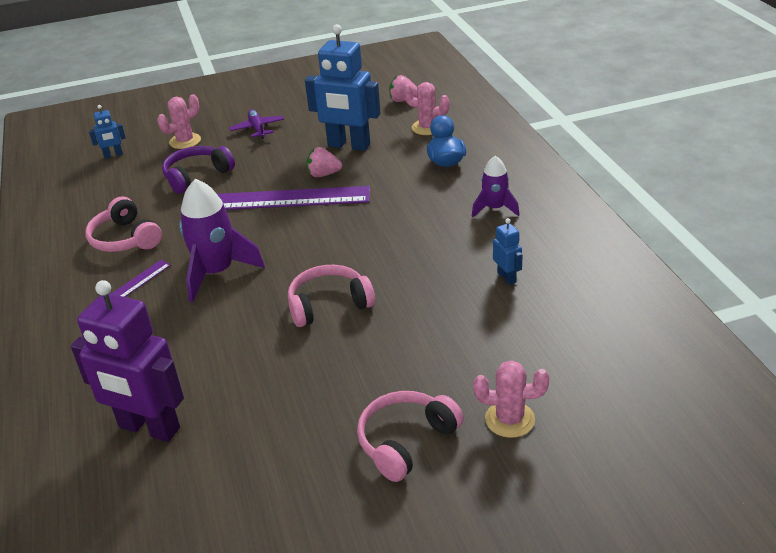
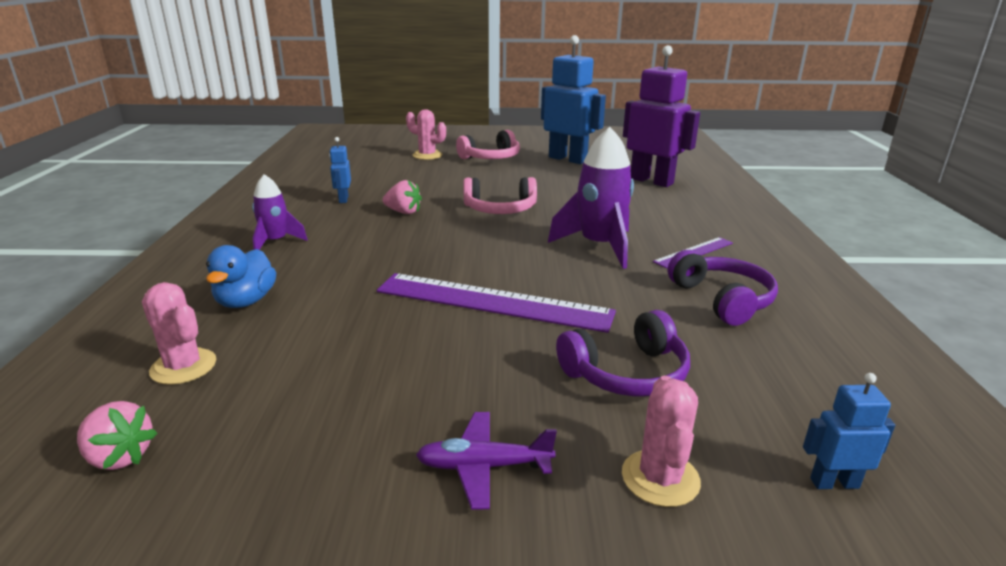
camera: 165 degrees left, 10 degrees down
pink headphones [85,197,162,252] -> purple headphones [668,250,778,326]
pink cactus [157,94,201,149] -> pink cactus turned 60 degrees counterclockwise [622,376,701,507]
purple plane [229,109,284,139] -> purple plane turned 90 degrees clockwise [416,412,557,509]
blue robot [305,24,380,151] -> blue robot moved to [541,35,606,164]
pink strawberry [307,147,342,177] -> pink strawberry moved to [383,180,422,214]

